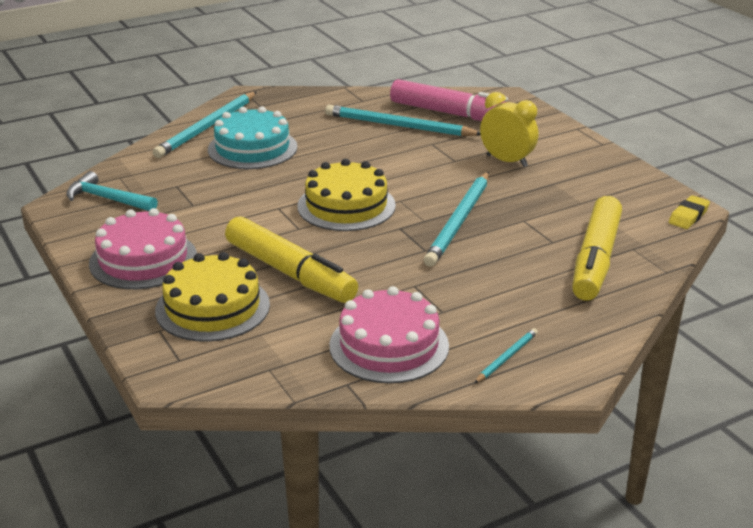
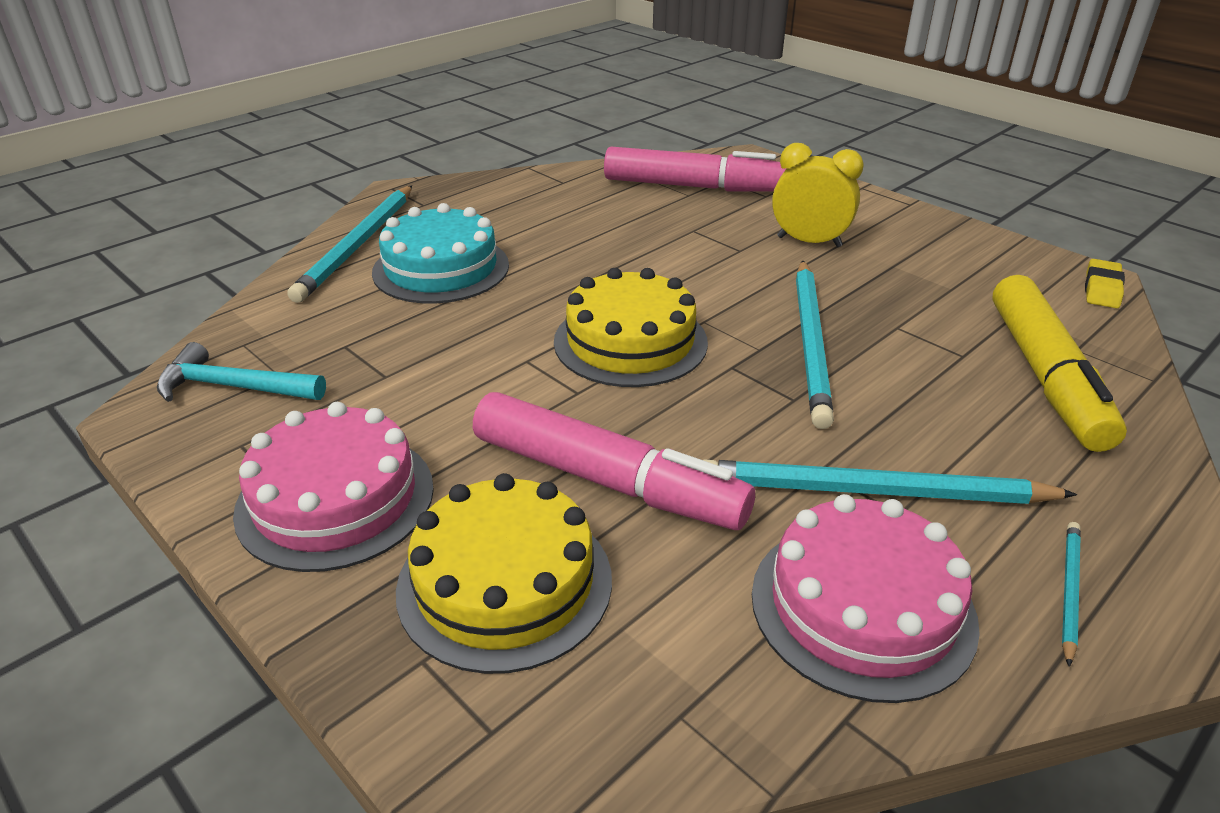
camera: 15 degrees left, 5 degrees up
yellow marker [225,216,358,303] -> pink marker [473,392,755,530]
turquoise pencil [325,105,481,136] -> turquoise pencil moved to [703,460,1077,504]

